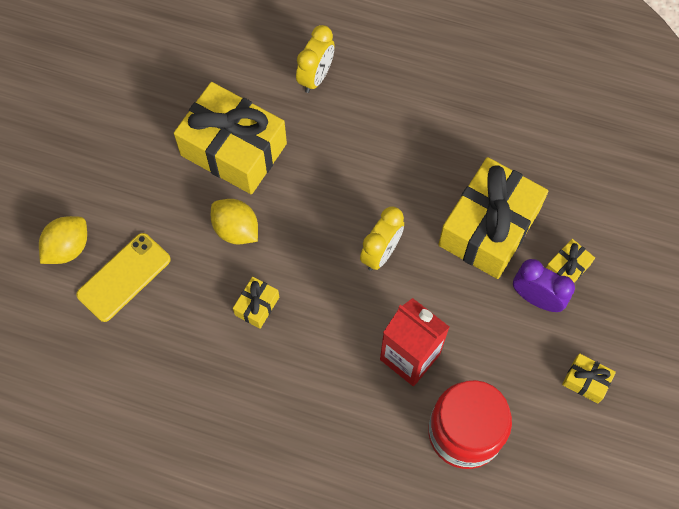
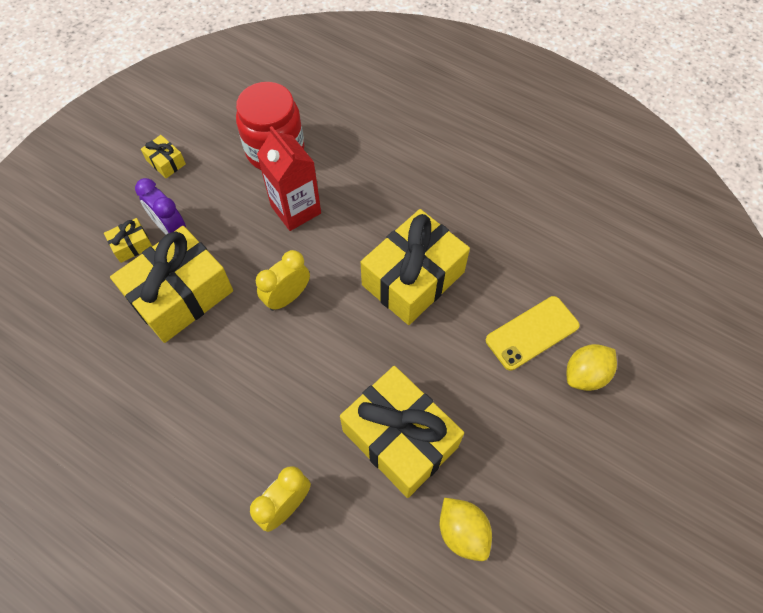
camera: 165 degrees left, 5 degrees down
yellow lemon [211,199,258,244] -> yellow lemon moved to [440,498,492,561]
yellow gift [233,277,279,329] -> yellow gift [361,209,470,325], size x2.35

